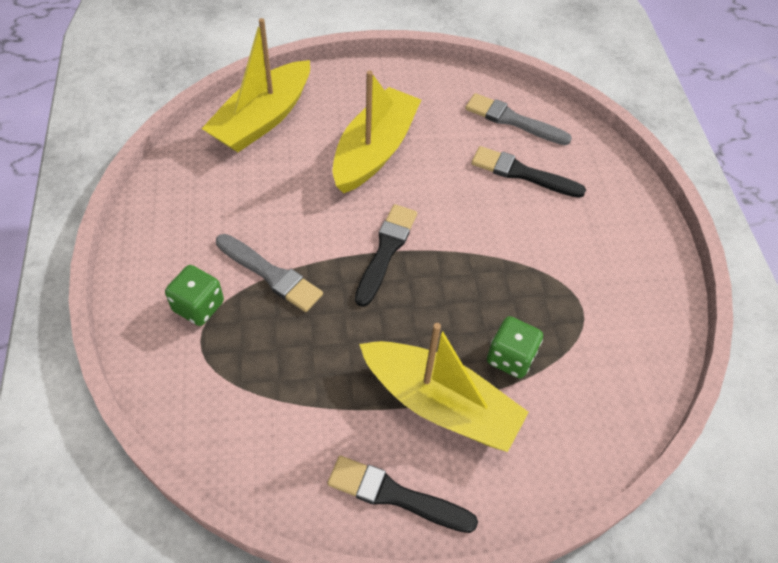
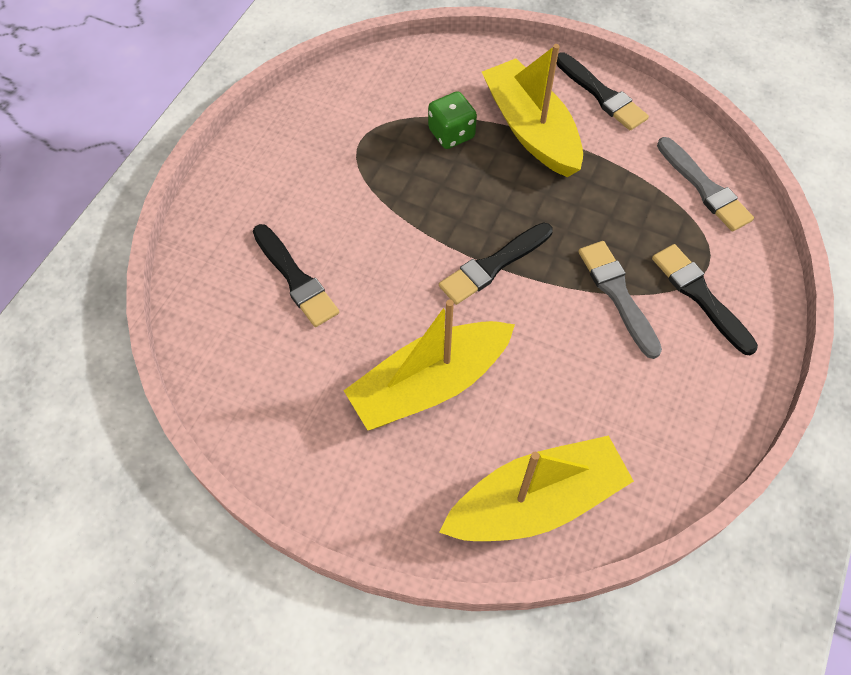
camera: 145 degrees left, 5 degrees up
green dice [165,265,224,326] -> black brush [652,244,758,355]
grey brush [465,93,572,145] -> grey brush moved to [657,137,754,232]

